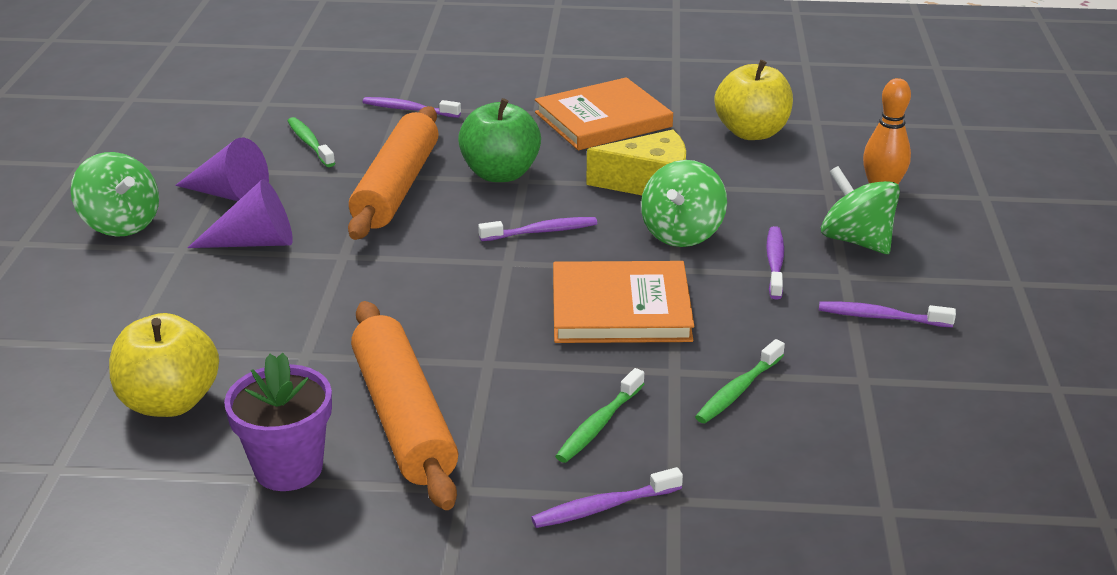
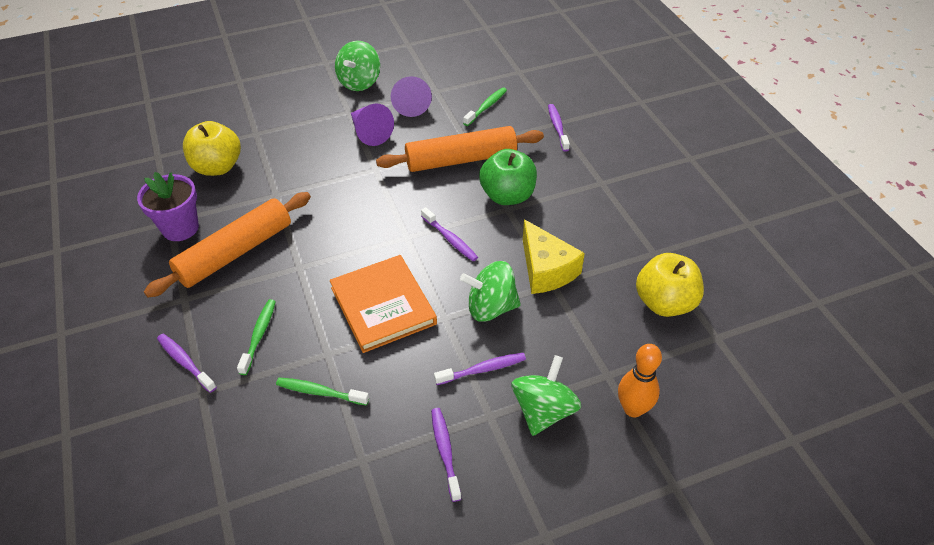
camera: 65 degrees right, 15 degrees up
orange book [535,77,673,150] -> none
green toothbrush [555,368,644,463] -> green toothbrush turned 90 degrees clockwise [237,299,276,375]

